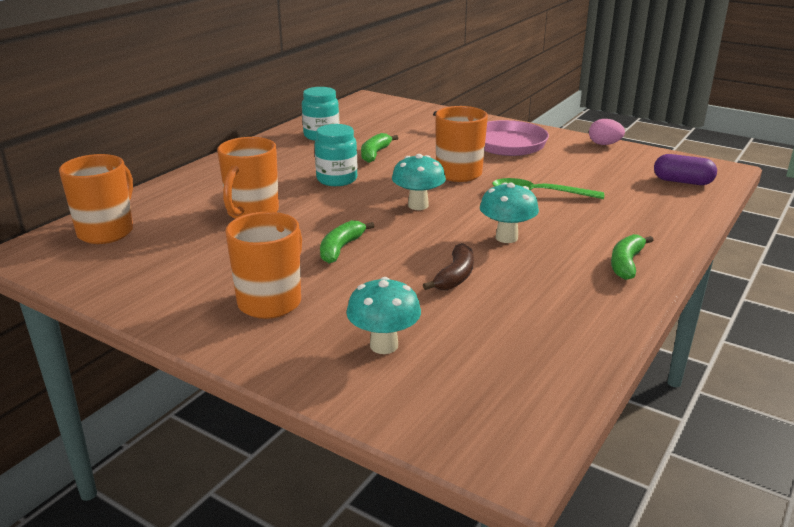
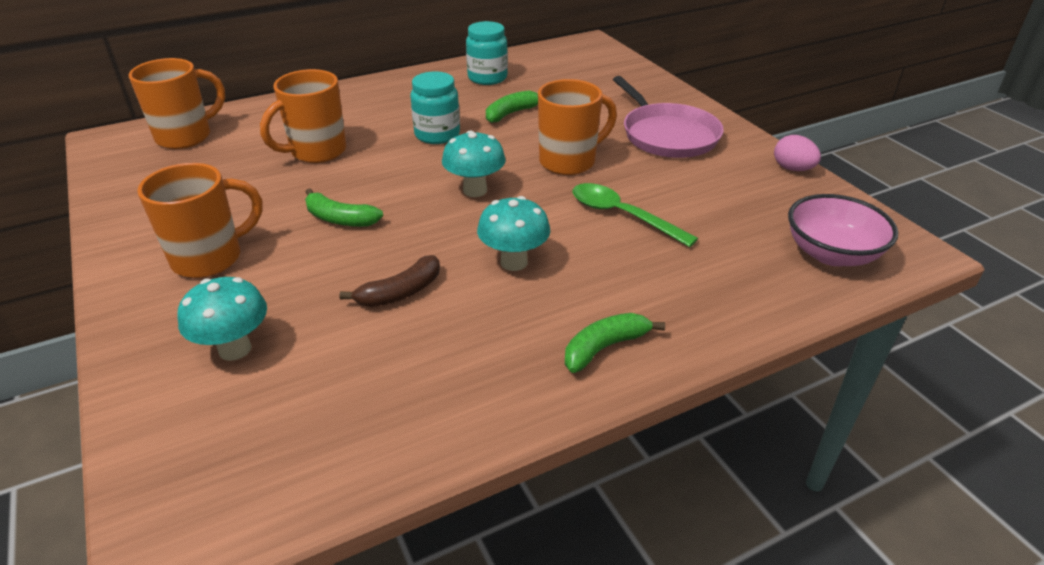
camera: 30 degrees right, 10 degrees up
green banana [320,220,374,264] -> green banana turned 120 degrees counterclockwise [305,189,383,227]
purple capsule [654,154,717,185] -> pink bowl [788,194,898,266]

